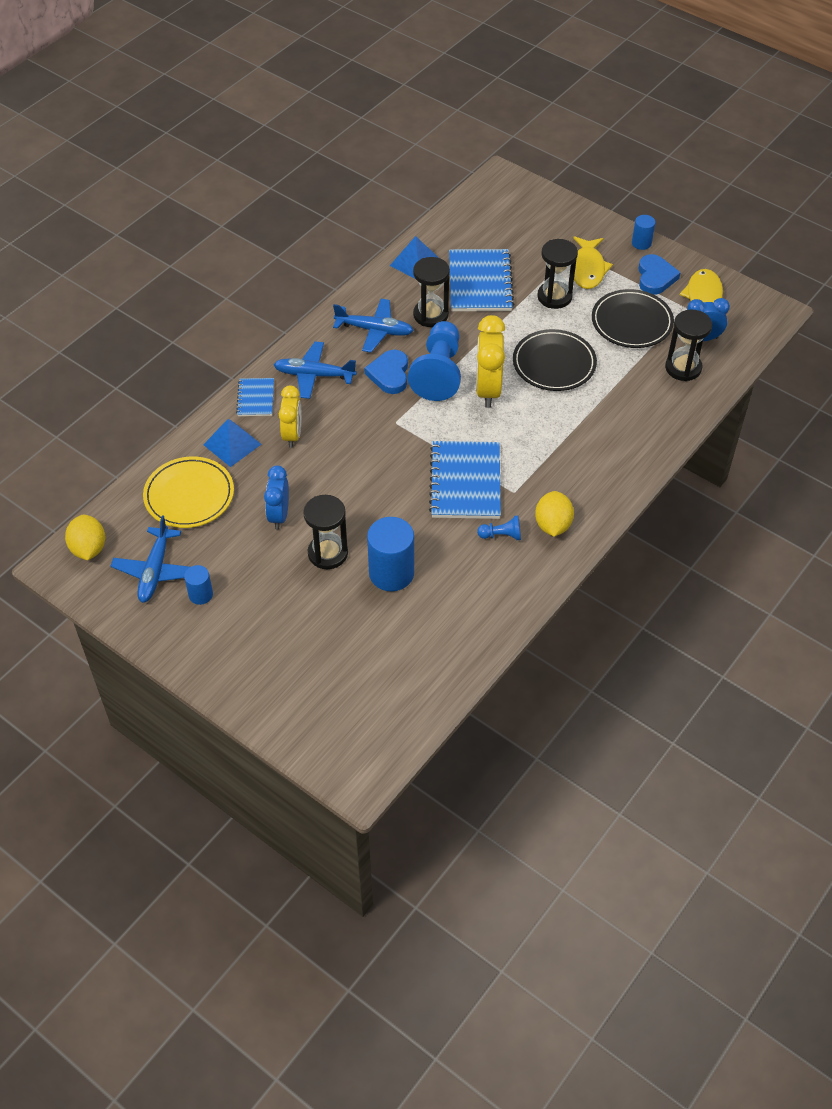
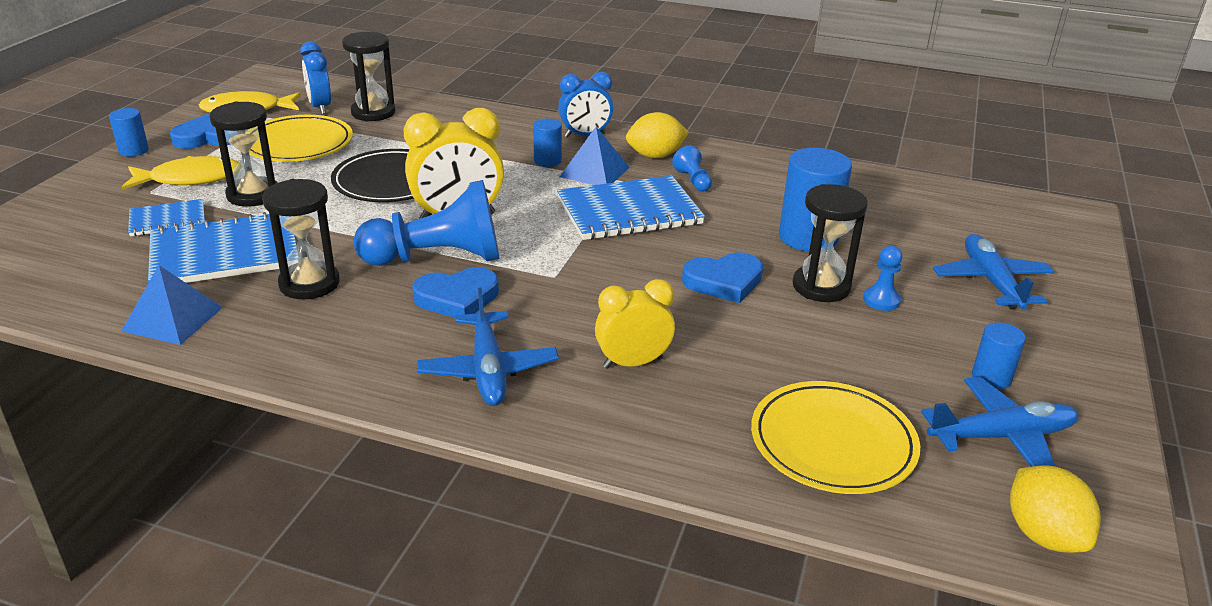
camera: 110 degrees left, 20 degrees down
yellow lemon [65,515,105,560] -> yellow lemon turned 75 degrees counterclockwise [1010,465,1101,553]
blue pyramid [203,419,262,467] -> blue pyramid moved to [560,127,630,185]
blue notebook [236,378,274,416] -> blue notebook moved to [128,199,205,236]
blue clock [264,466,289,529] -> blue clock moved to [558,72,613,137]
blue plane [333,299,414,352] -> blue plane moved to [933,234,1054,310]
black plate [592,289,674,348] -> yellow plate [249,115,353,162]
none -> blue cylinder [533,118,562,167]
none -> blue heart [682,253,763,303]
none -> blue pawn [863,246,903,311]

